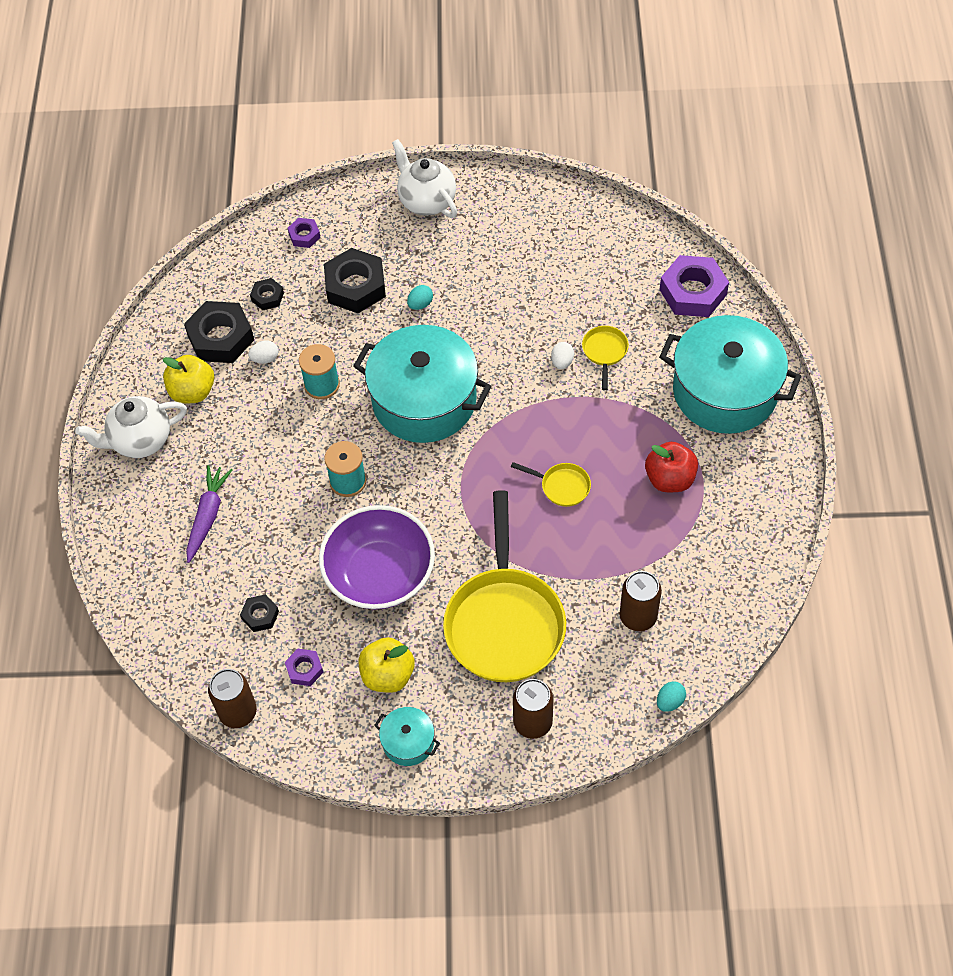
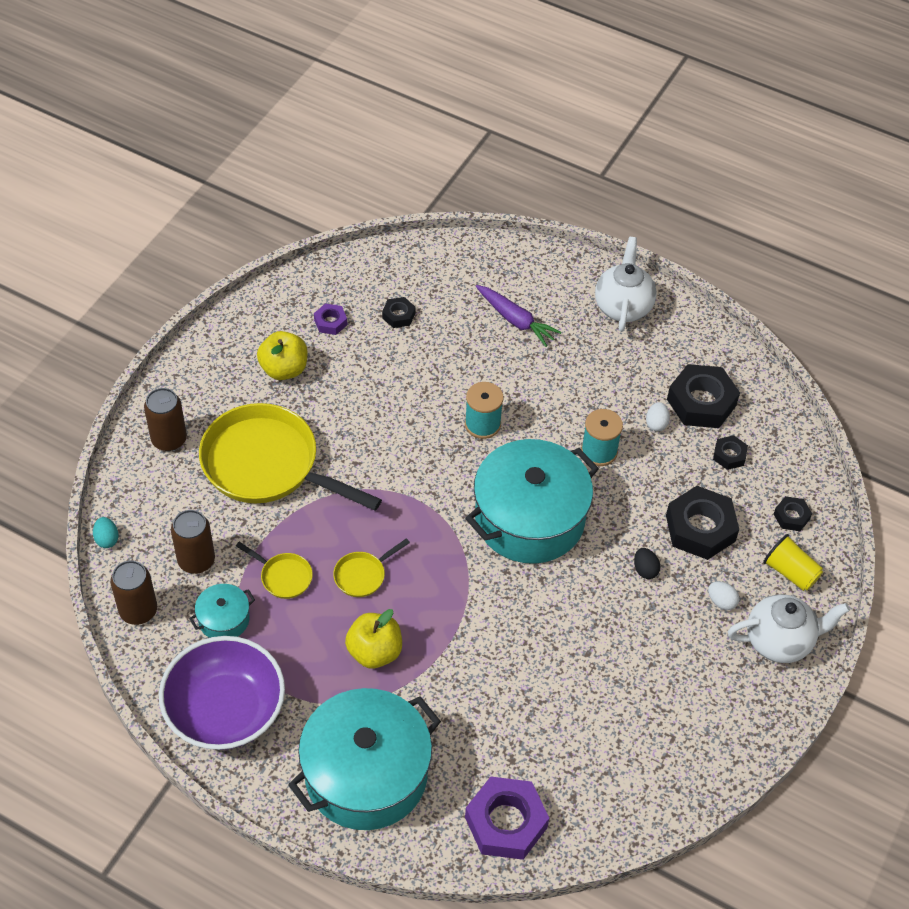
camera: 115 degrees right, 5 degrees down
yellow apple [163,355,214,404] -> yellow apple moved to [345,609,402,668]
brown can [208,669,257,728] -> brown can moved to [110,560,157,625]
purple nut [288,218,321,248] -> black nut [774,496,812,531]
purple bowl [319,505,435,610] -> purple bowl moved to [159,636,285,750]
turquoise pot [374,707,440,766] -> turquoise pot moved to [189,584,255,638]
turquoise egg [407,285,433,310] -> black egg [634,548,660,579]
white egg [551,342,574,369] -> white egg moved to [708,581,739,610]
yellow pan [582,326,629,390] -> yellow pan moved to [236,542,313,599]
red apple [645,442,698,492] -> none
none -> yellow cup [763,534,823,591]

